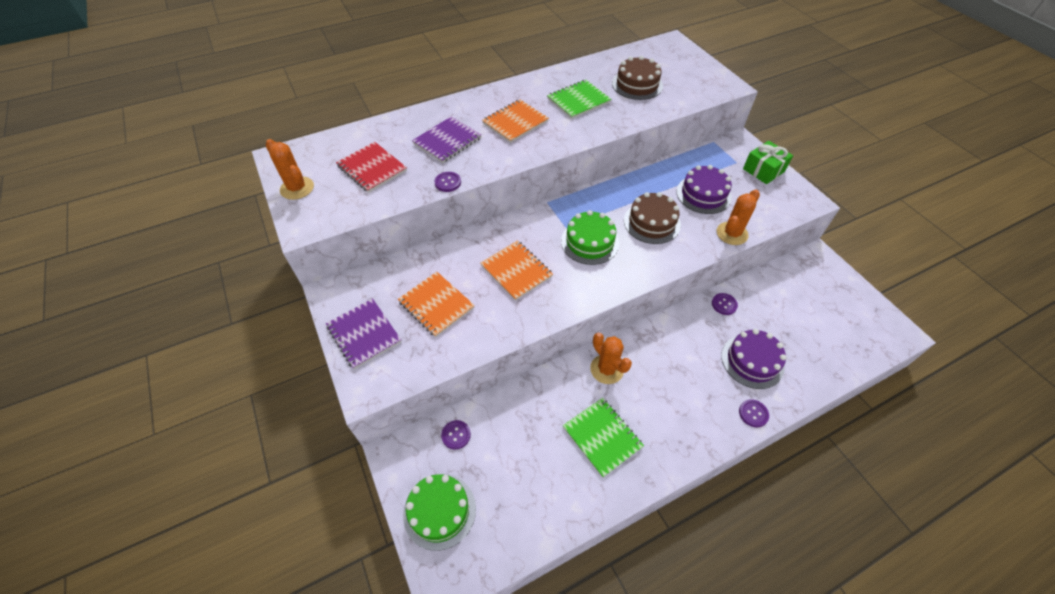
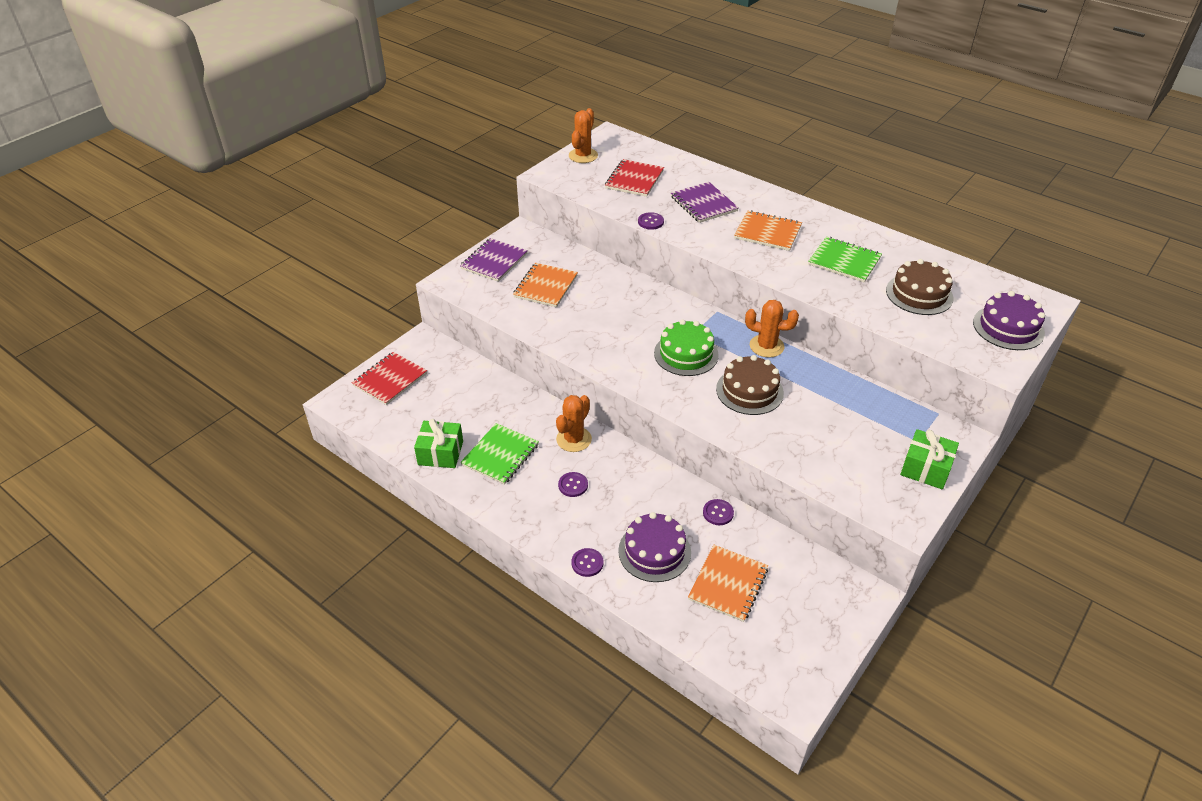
camera: 65 degrees right, 10 degrees down
green cake [403,474,476,551] -> red notebook [352,352,427,405]
purple notebook [412,116,481,163] -> purple notebook turned 45 degrees clockwise [671,182,739,223]
purple button [441,420,471,450] -> purple button moved to [558,472,588,497]
orange notebook [480,240,553,301] -> orange notebook moved to [688,545,768,622]
purple cake [676,165,732,214] -> purple cake moved to [973,291,1045,350]
orange cactus [717,189,760,245] -> orange cactus moved to [745,300,799,358]
none -> green gift [414,419,463,468]

